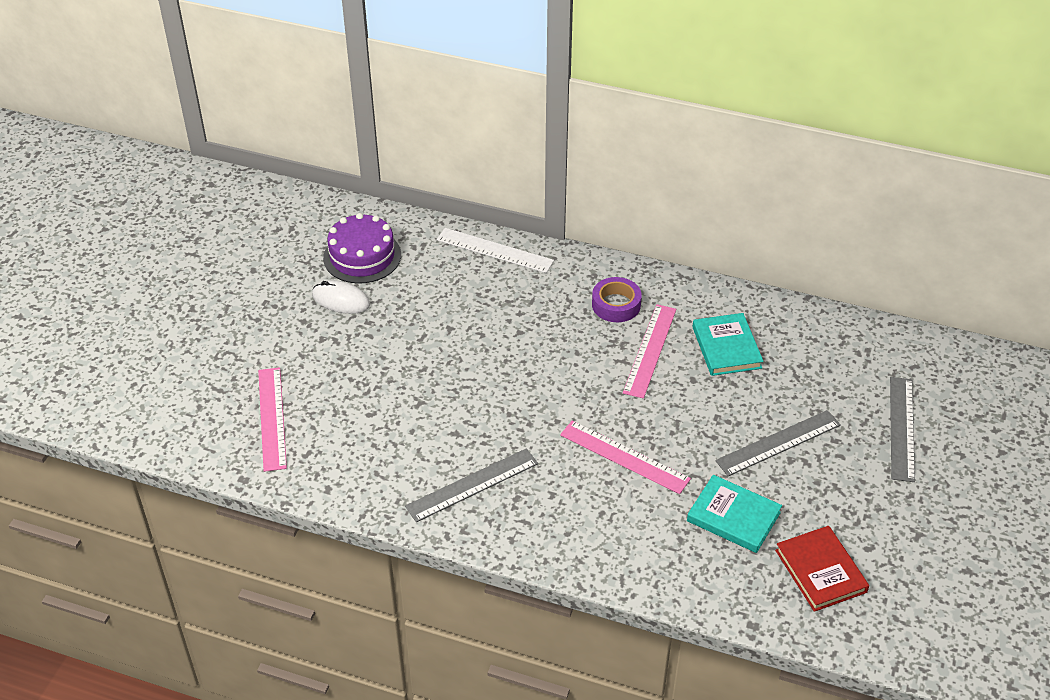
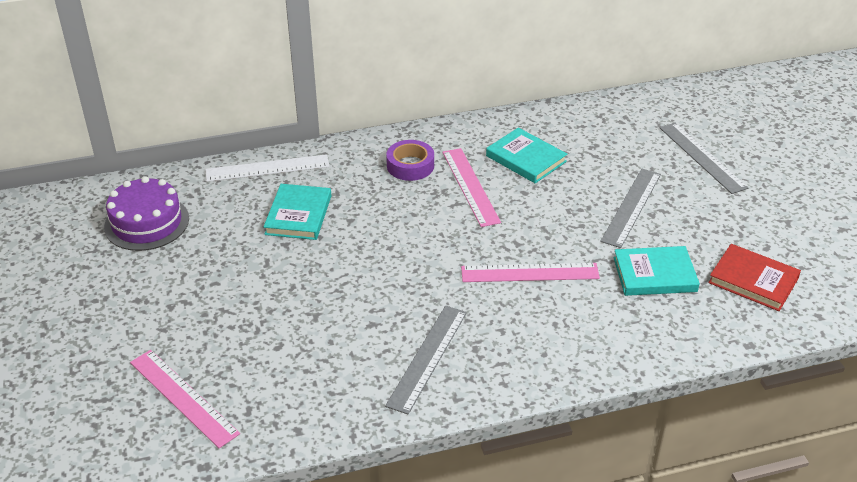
camera: 35 degrees left, 5 degrees down
white mouse [312,280,370,314] -> none
none -> turquoise book [264,184,331,240]

